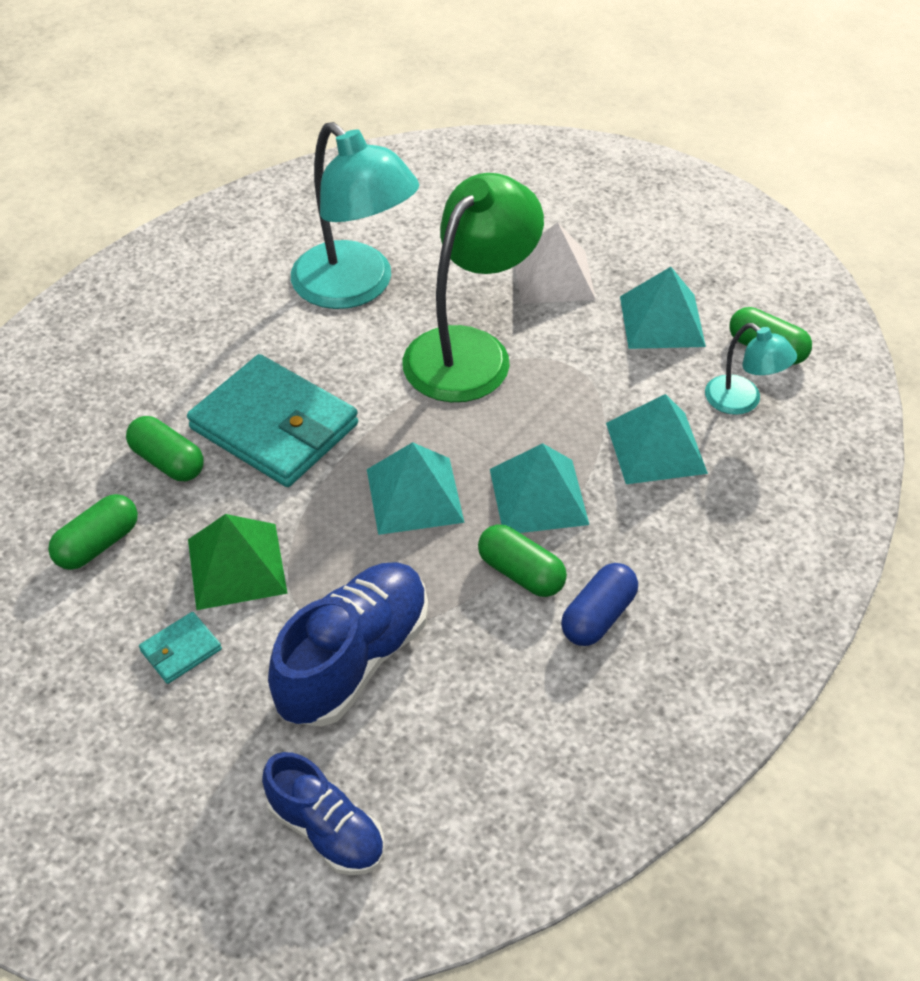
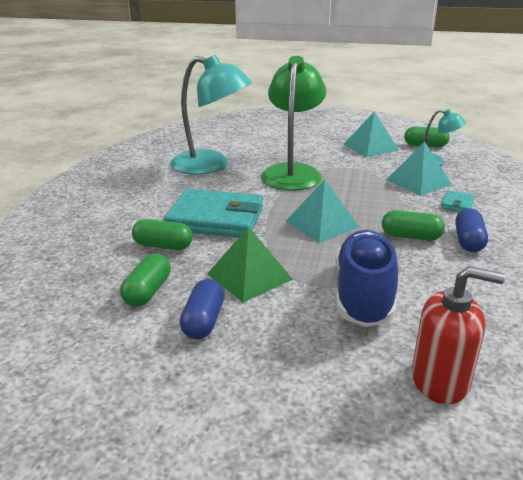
camera: 25 degrees left, 20 degrees down
turquoise wallet [139,612,222,684] -> turquoise wallet moved to [441,190,475,212]
blue shoe [262,752,384,875] -> red soap dispenser [412,266,505,404]
turquoise pyramid [490,443,589,533] -> none
white pyramid [515,222,596,304] -> none
none -> blue capsule [180,279,224,339]

